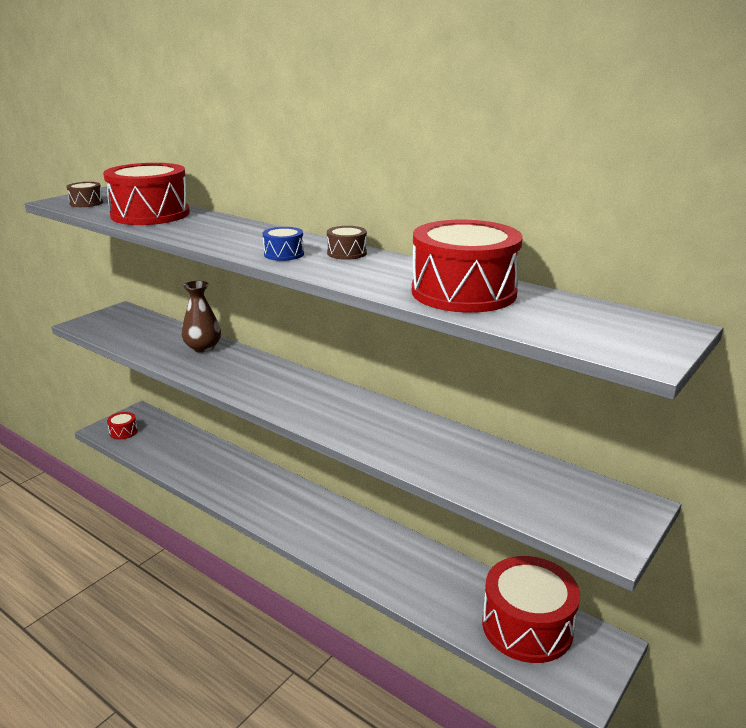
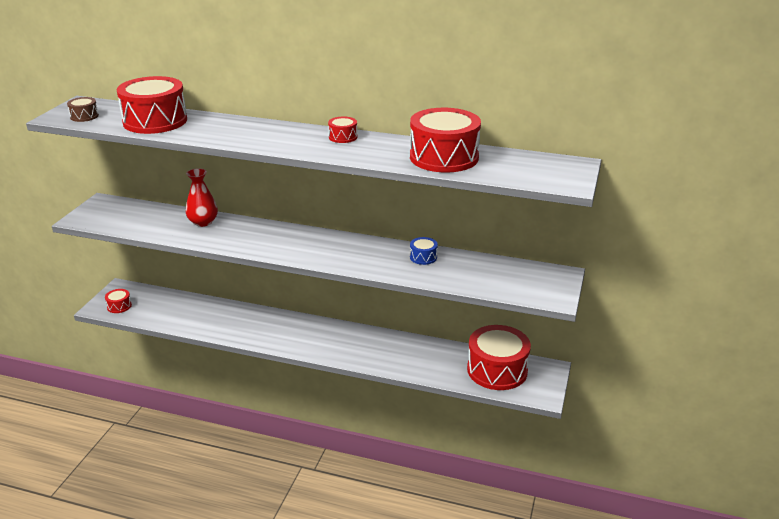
camera: 20 degrees left, 5 degrees up
brown vase [182,281,221,353] -> red vase [186,168,218,227]
blue drum [263,227,304,261] -> blue drum moved to [410,237,438,265]
brown drum [327,226,367,260] -> red drum [328,117,357,143]

